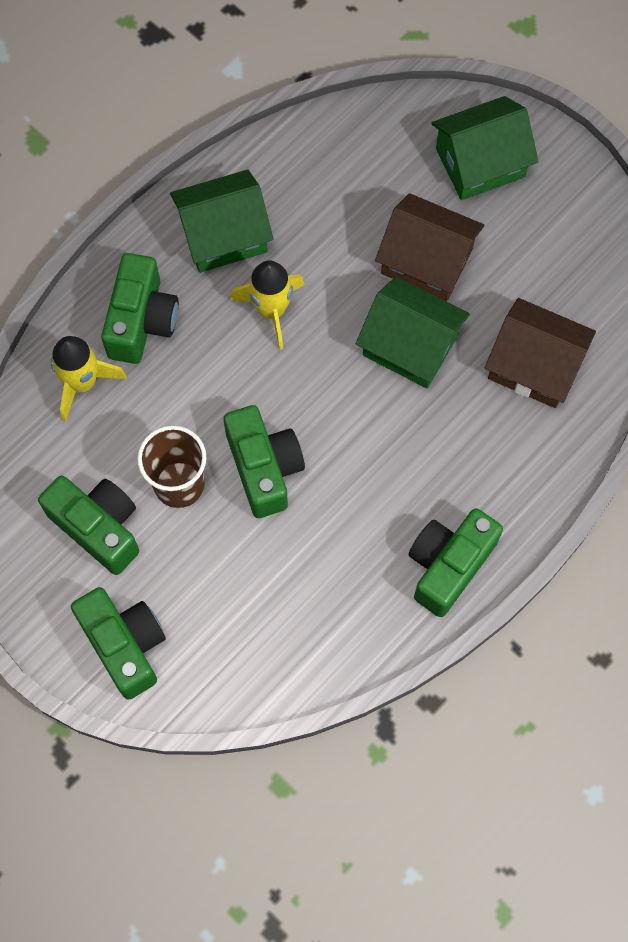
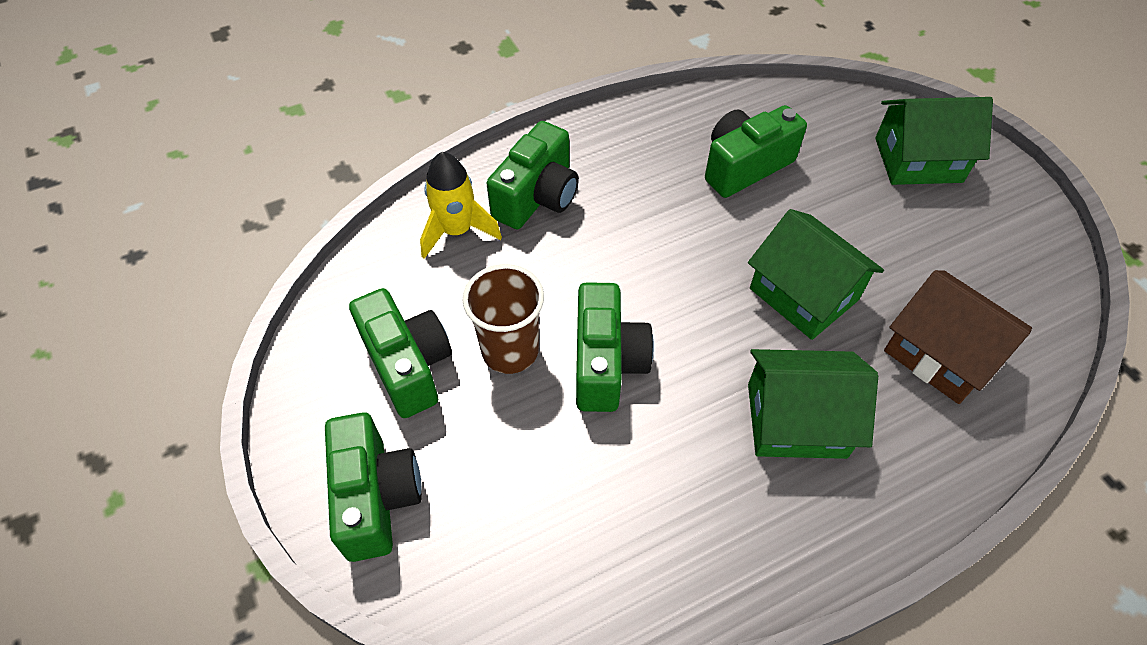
camera: 20 degrees right, 15 degrees down
green house [170,170,273,273] -> green house moved to [748,349,878,459]
yellow rocket [230,260,305,350] -> none
brown house [375,193,484,302] -> none
green camera [408,508,503,617] -> green camera moved to [705,105,807,198]

